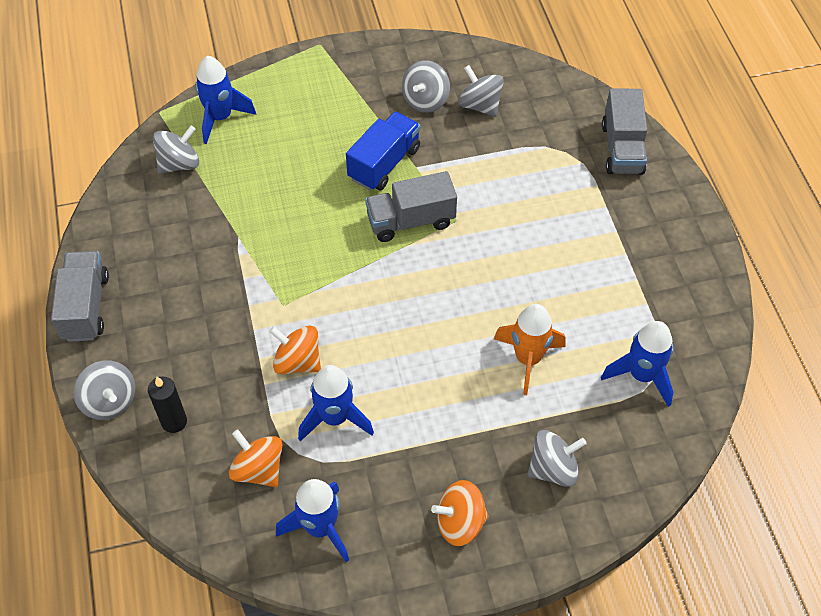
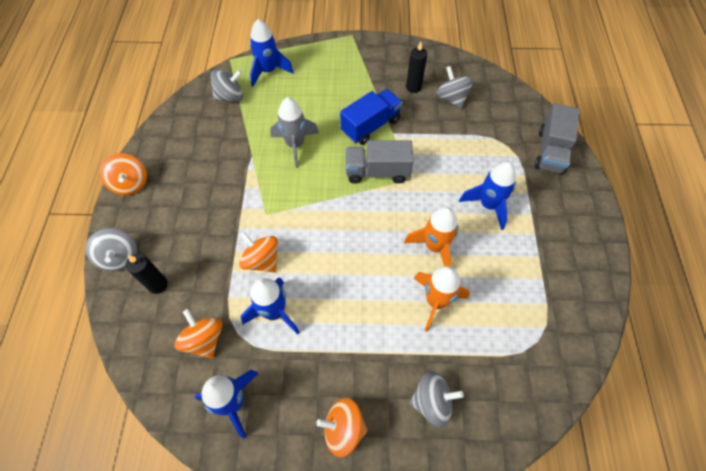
camera: 15 degrees right, 5 degrees up
grey truck [51,251,109,342] -> orange spinning top [100,153,147,195]
grey spinning top [402,60,450,113] -> black candle [406,41,427,93]
blue rocket [601,321,674,407] -> blue rocket moved to [459,162,516,230]
none -> grey rocket [270,97,319,168]
none -> orange rocket [404,207,458,267]

